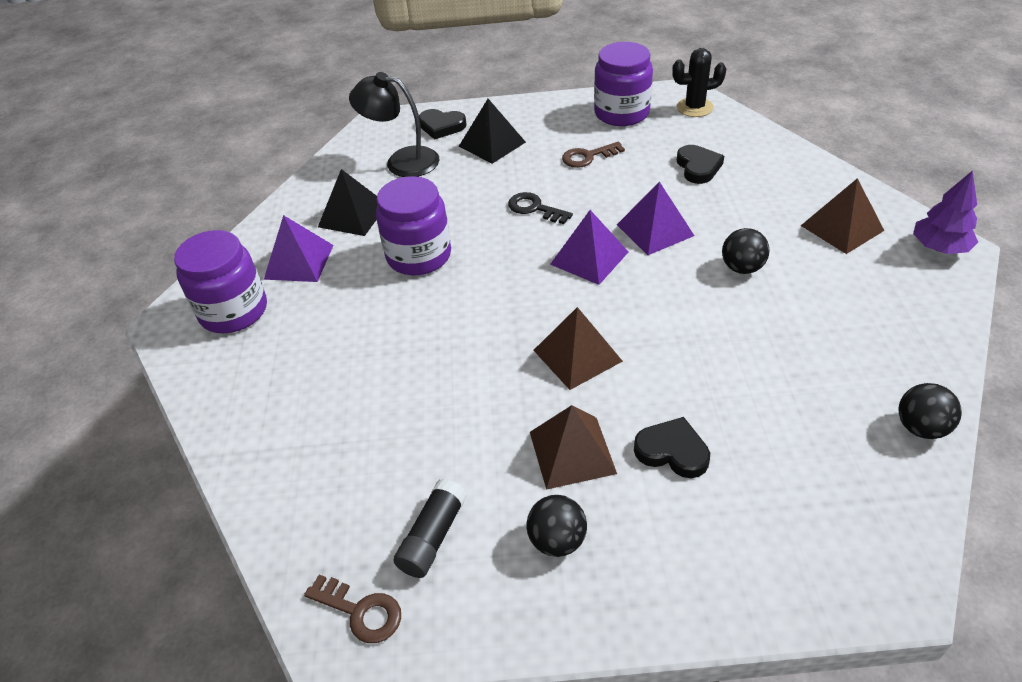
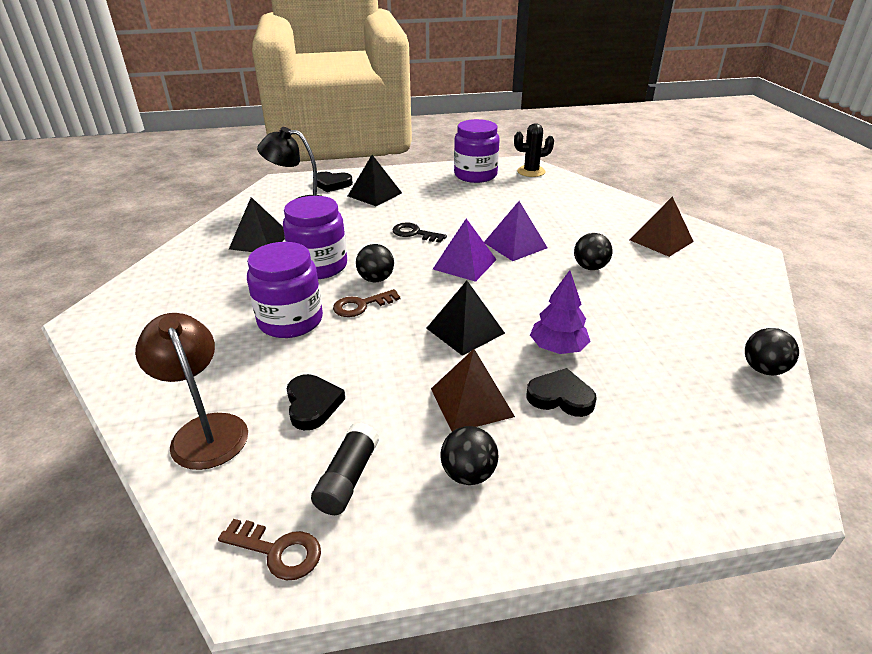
camera: 10 degrees left, 10 degrees down
purple jar [174,230,267,333] -> purple jar moved to [247,242,323,338]
purple pyramid [264,215,334,282] -> none
brown pyramid [533,307,623,390] -> black pyramid [426,281,505,356]
brown key [562,141,625,168] -> brown key moved to [333,289,400,317]
black heart [677,145,724,184] -> black heart moved to [287,374,345,430]
purple tree [913,170,978,254] -> purple tree moved to [530,270,591,354]
none -> brown lamp [135,313,248,470]
none -> black ball [356,244,394,282]

